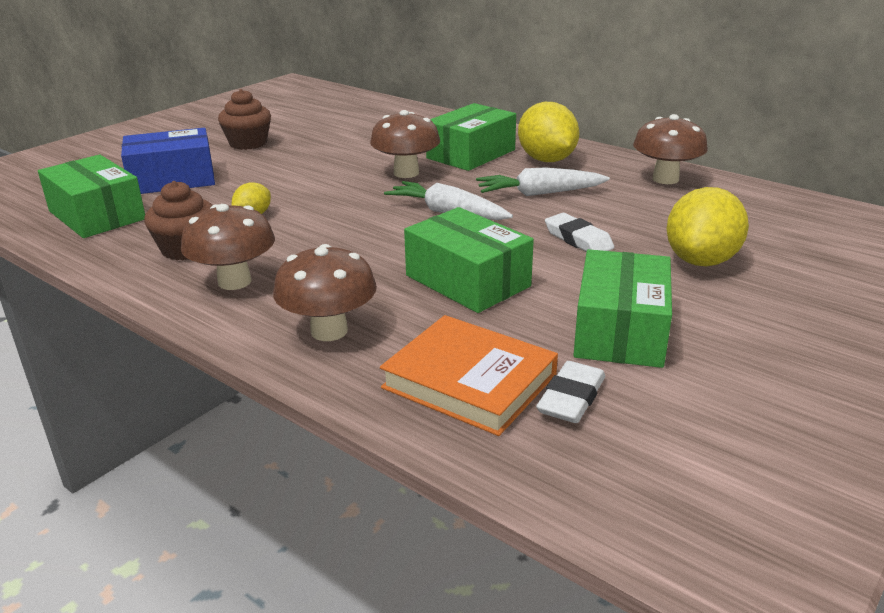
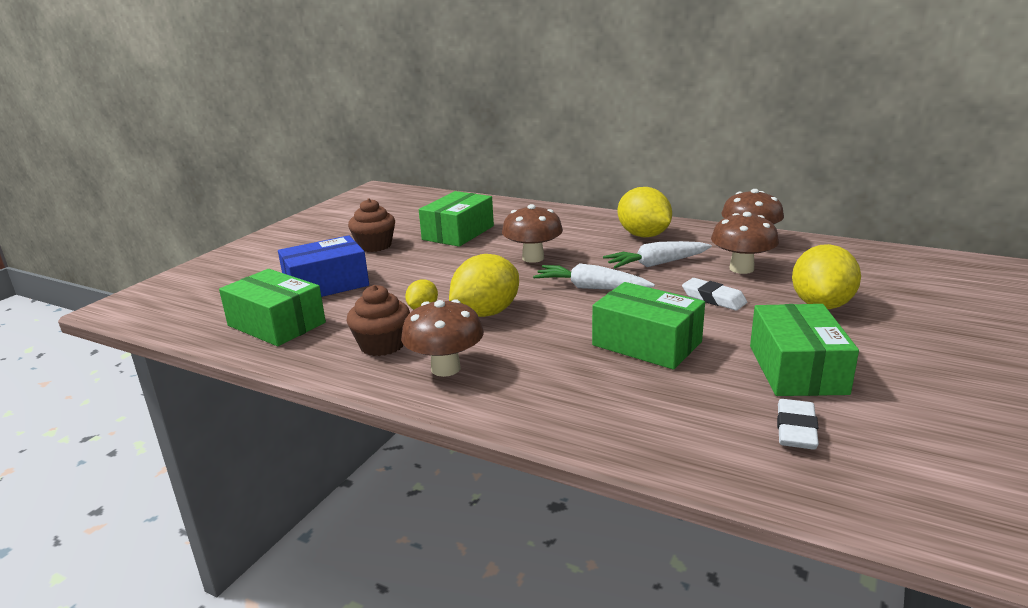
camera: 10 degrees left, 5 degrees down
brown mushroom [273,244,377,341] -> brown mushroom moved to [711,212,779,274]
orange book [380,315,558,436] -> none
green box [426,103,516,171] -> green box moved to [419,191,494,247]
none -> yellow lemon [449,254,519,317]

